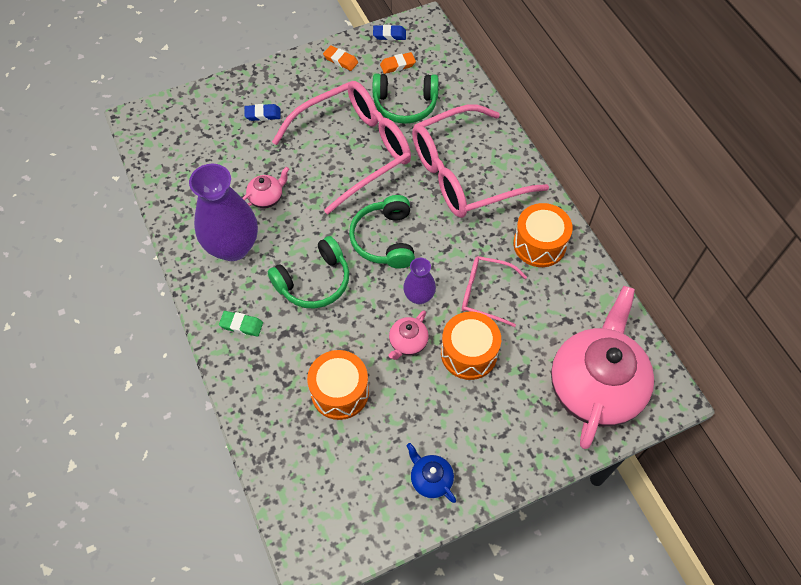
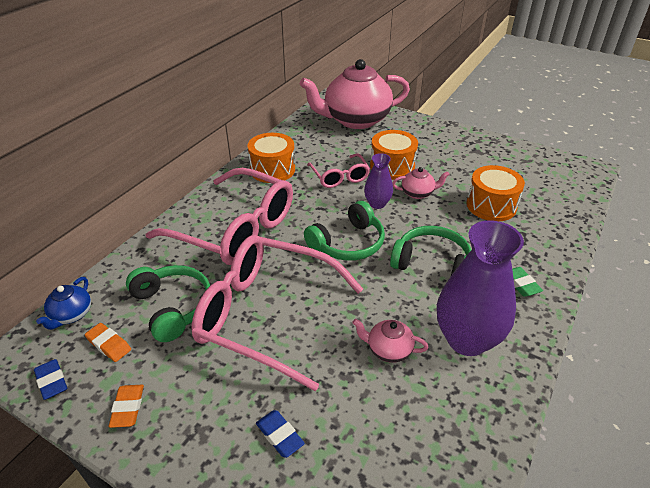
camera: 125 degrees left, 20 degrees down
blue teapot [406,443,456,503] -> blue teapot moved to [36,277,91,330]

